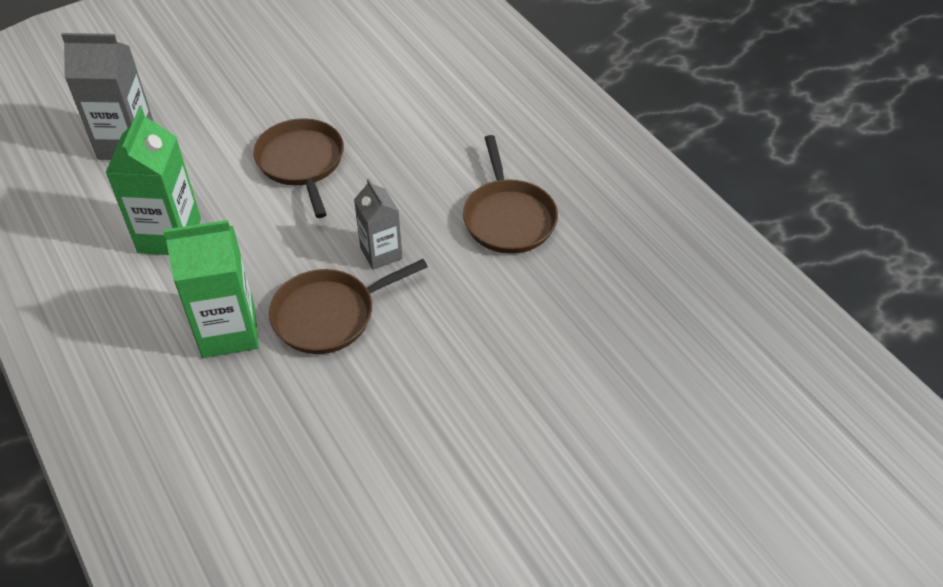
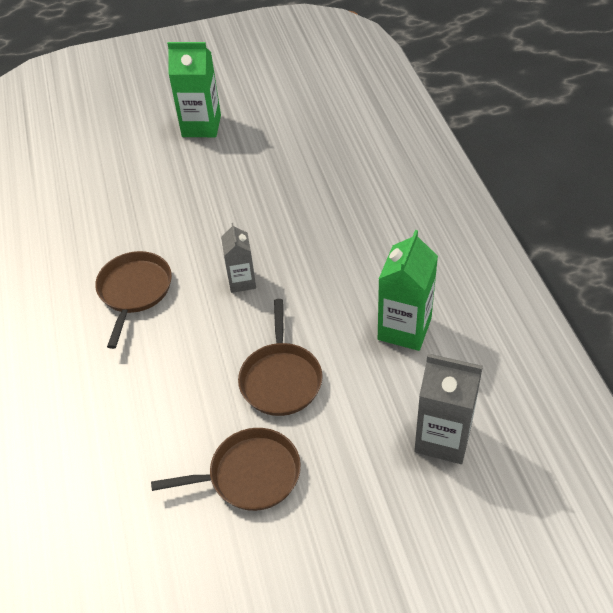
camera: 160 degrees left, 0 degrees up
green carton [163,220,259,358] -> green carton moved to [167,42,221,137]
brown pan [269,259,428,354] -> brown pan moved to [151,428,301,511]

